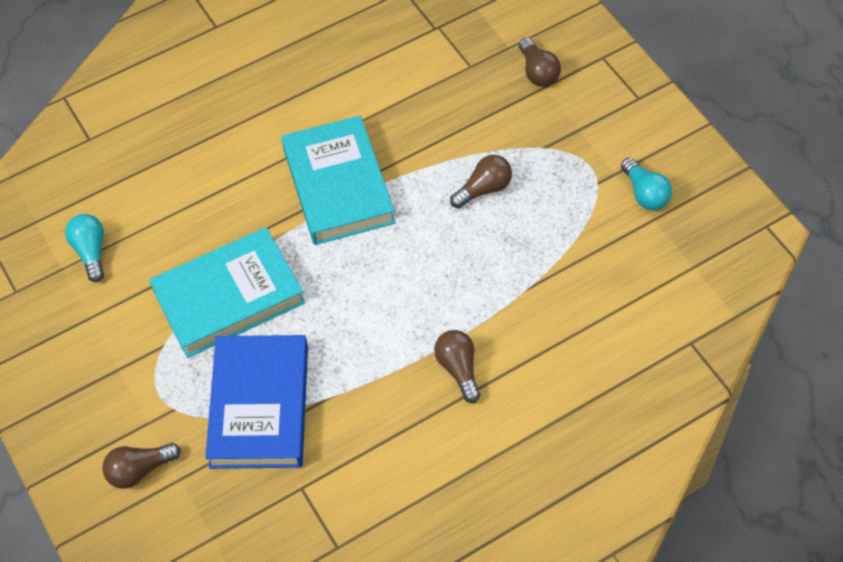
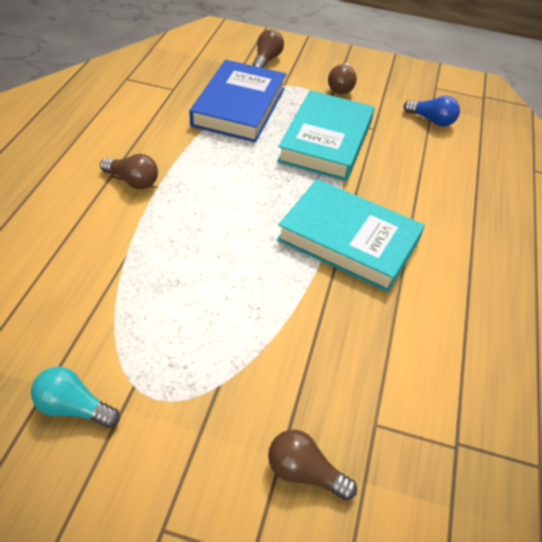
camera: 130 degrees right, 10 degrees down
turquoise light bulb [65,214,104,282] -> blue light bulb [404,96,460,127]
blue book [205,335,308,469] -> blue book turned 60 degrees clockwise [189,60,286,142]
brown light bulb [450,155,512,208] -> brown light bulb moved to [328,63,357,94]

